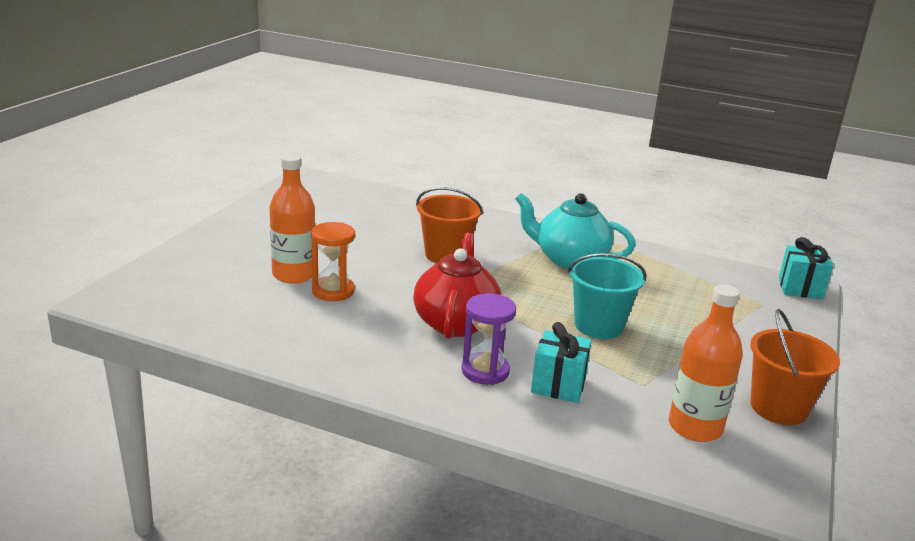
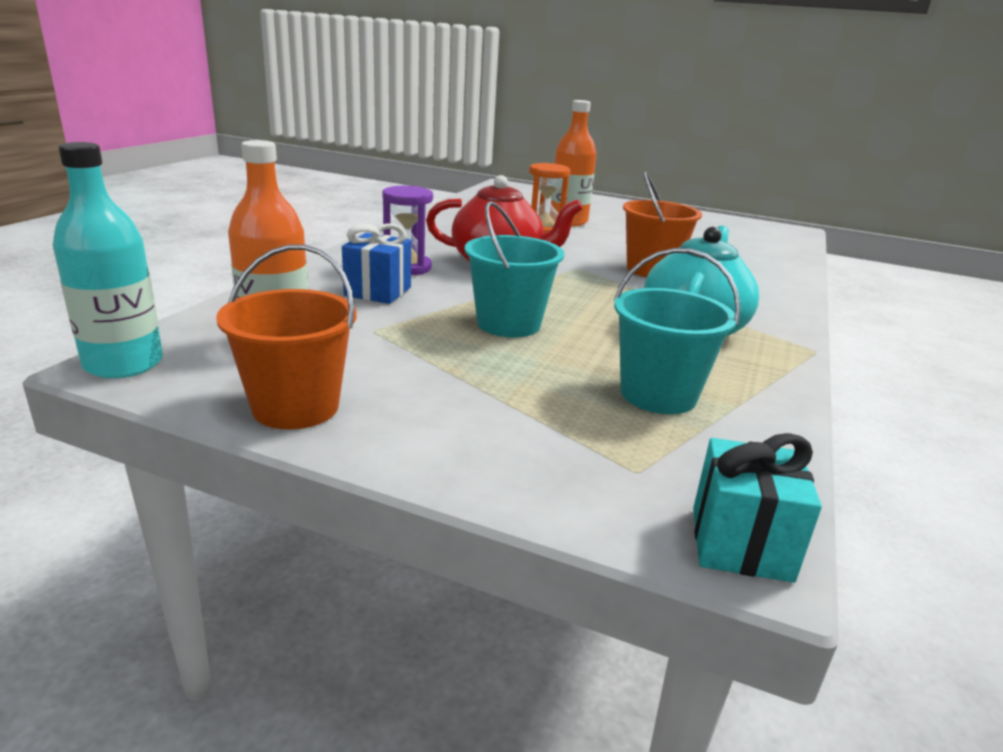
camera: 90 degrees right, 0 degrees up
turquoise gift [531,322,592,403] -> blue gift [342,224,411,304]
none -> turquoise bottle [53,142,163,379]
none -> turquoise bucket [614,248,740,414]

